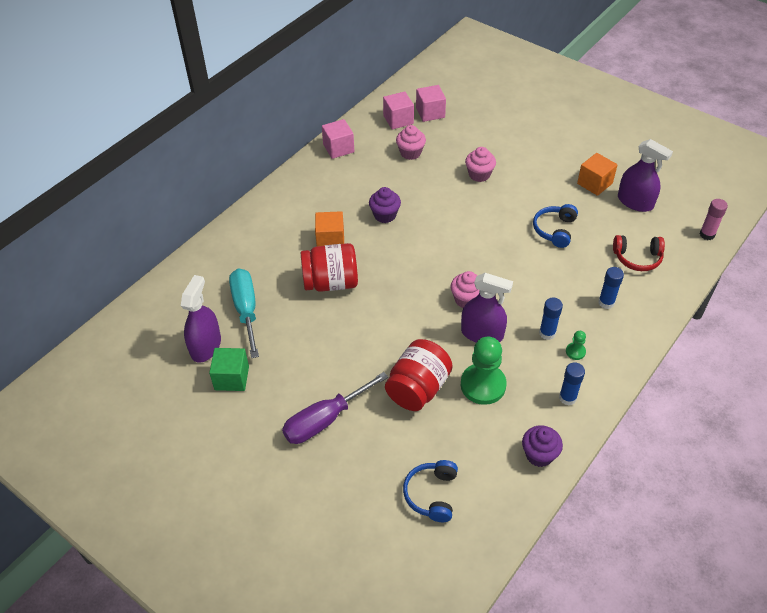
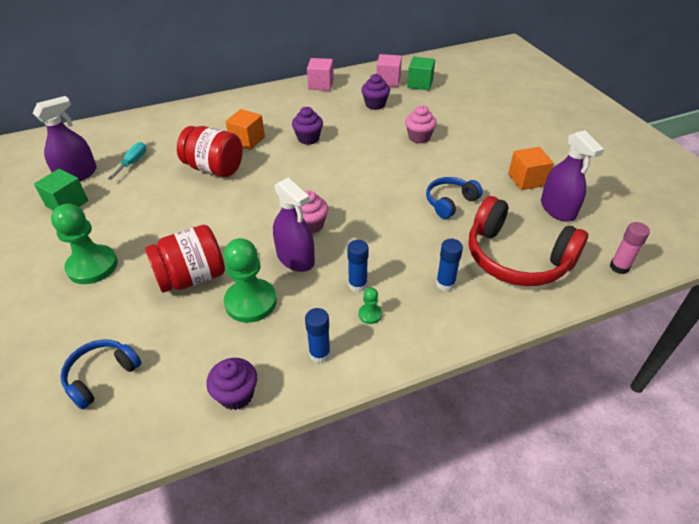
camera: 30 degrees right, 5 degrees down
turquoise screwdriver [229,269,259,358] -> turquoise screwdriver [108,142,146,180], size x0.58
purple screwdriver [282,372,388,444] -> green pawn [51,204,118,284]
pink cupcake [396,125,426,160] -> purple cupcake [361,74,390,110]
pink cube [416,85,446,122] -> green cube [407,57,435,90]
red headphones [613,235,665,271] -> red headphones [469,196,588,286], size x1.84

